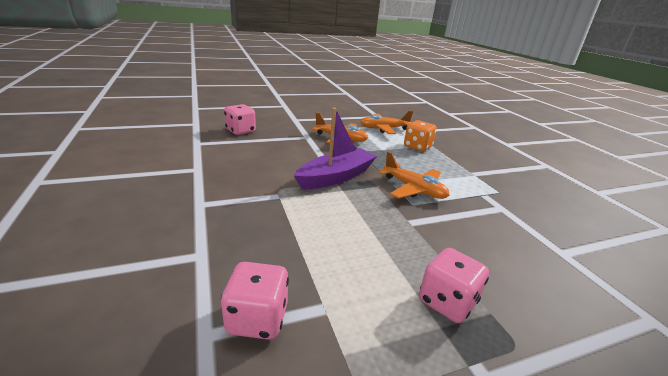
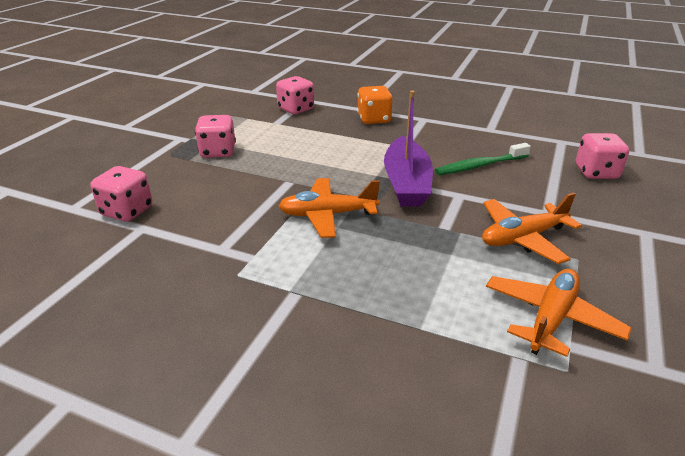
camera: 135 degrees right, 5 degrees up
orange dice [404,120,437,151] -> orange dice moved to [357,86,392,124]
none -> pink dice [90,166,152,222]
none -> green toothbrush [435,143,531,175]

